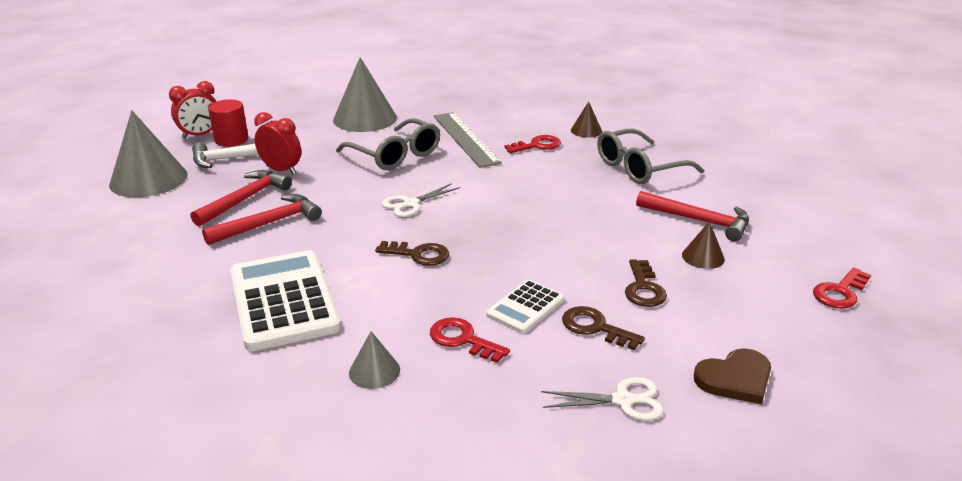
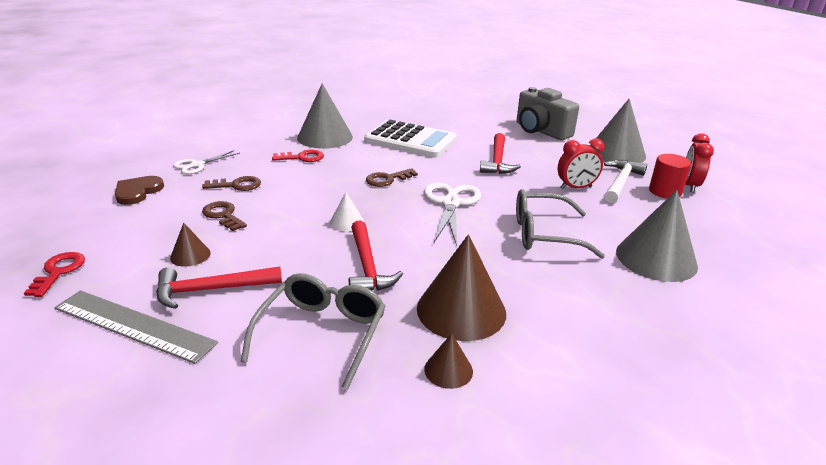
camera: 135 degrees right, 0 degrees up
red hammer [190,170,292,227] -> red hammer moved to [349,220,403,291]
grey cone [349,331,400,389] -> grey cone [297,83,353,149], size x2.09
white scissors [382,183,460,217] -> white scissors [424,182,481,246], size x1.60
grey ruler [434,112,502,168] -> grey ruler moved to [54,290,218,364]
white calculator [486,280,564,334] -> none
red key [504,135,561,153] -> brown cone [417,234,506,341]
none -> white cone [330,192,364,232]
none -> grey camera [517,87,579,140]

